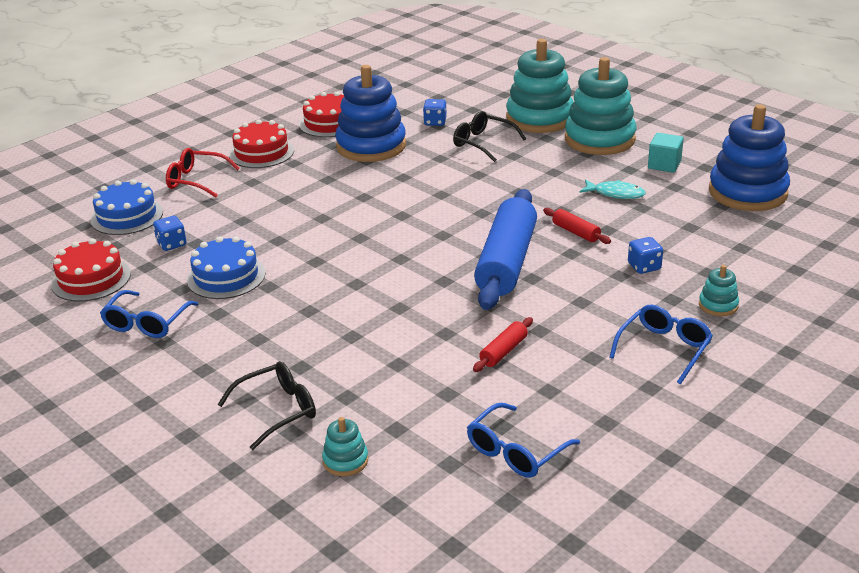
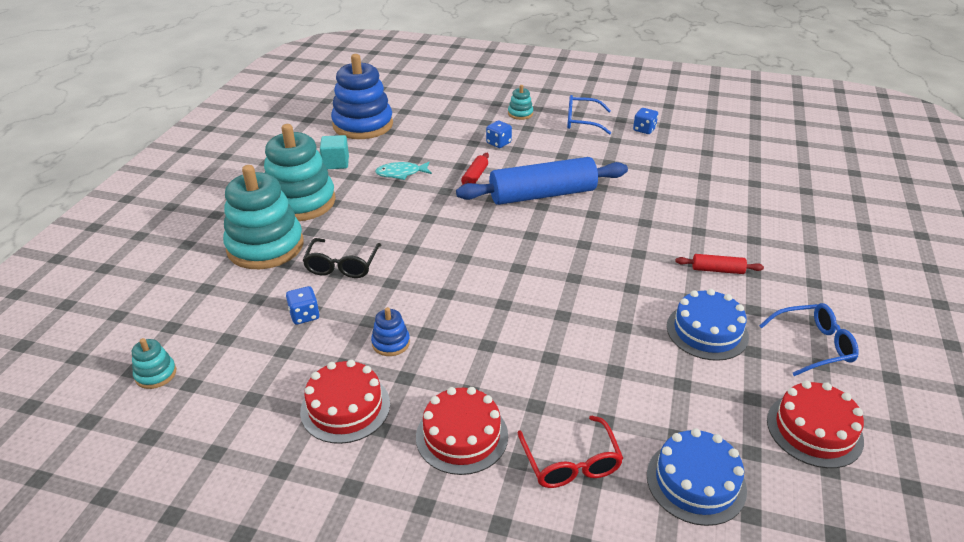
camera: 120 degrees left, 5 degrees up
blue dice [153,216,187,251] -> blue dice moved to [633,108,658,134]
black glasses [218,361,316,450] -> none
turquoise stacking toy [322,417,368,476] -> turquoise stacking toy moved to [132,338,176,389]
blue stacking toy [335,65,406,162] -> blue stacking toy [371,307,410,356], size x0.43
blue glasses [467,403,580,478] -> none
red rolling pin [473,317,533,372] -> red rolling pin moved to [676,254,764,274]
turquoise fish [579,179,646,199] -> turquoise fish turned 90 degrees counterclockwise [375,162,432,180]

